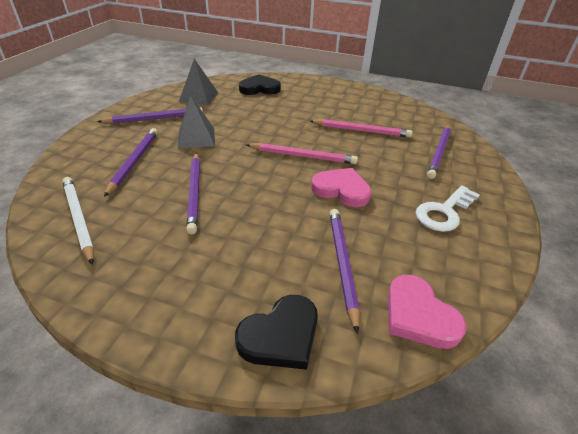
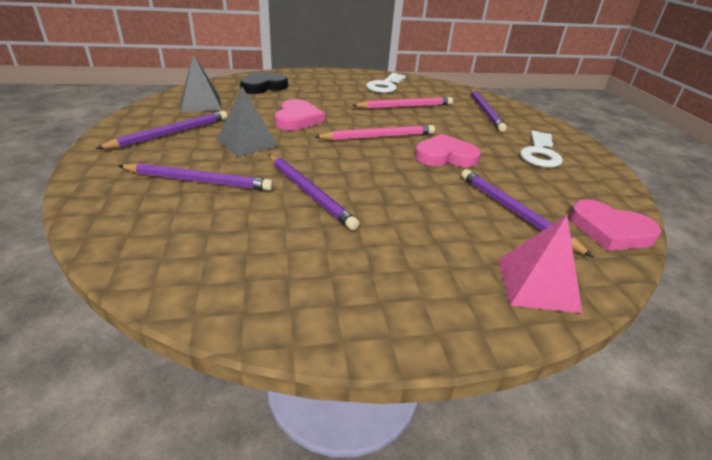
camera: 30 degrees left, 5 degrees down
white pencil [62,177,94,265] -> none
purple pencil [104,128,158,197] -> purple pencil turned 120 degrees clockwise [119,163,273,191]
black heart [235,295,318,370] -> pink pyramid [498,215,582,313]
none -> pink heart [275,99,325,130]
none -> white key [366,73,406,93]

